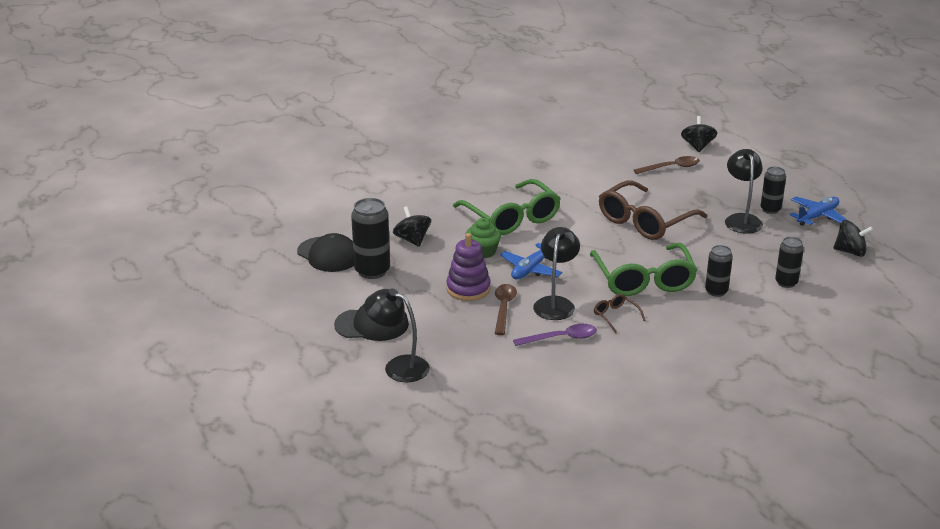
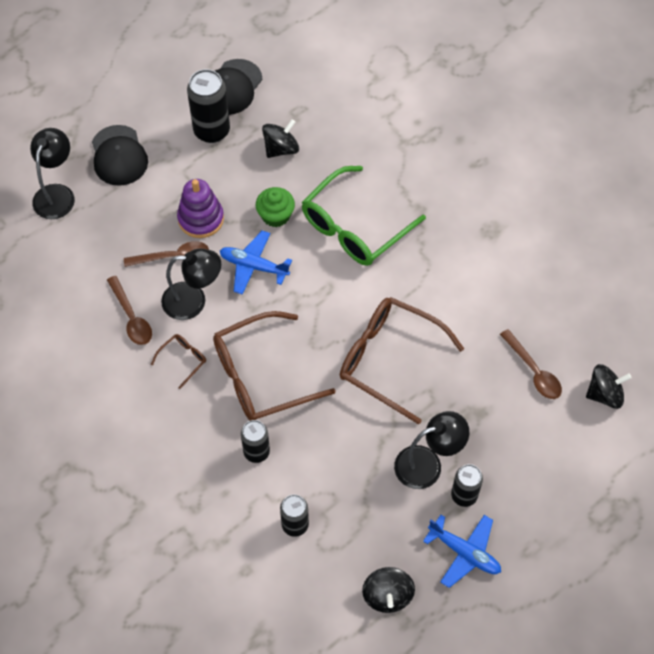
camera: 75 degrees right, 30 degrees up
purple spoon [513,324,597,346] -> brown spoon [107,276,152,345]
green glasses [590,243,697,296] -> brown glasses [213,311,335,421]

